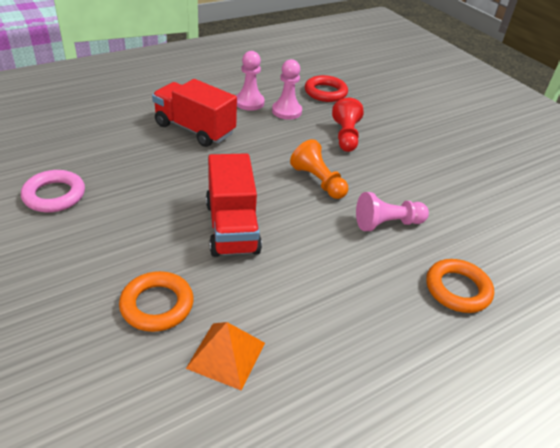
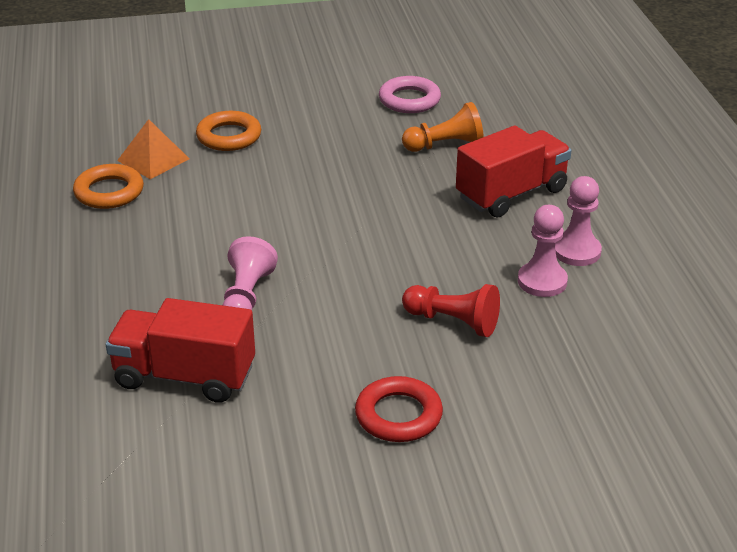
camera: 115 degrees right, 5 degrees down
red truck [206,153,262,257] -> red truck moved to [106,298,255,403]
orange pawn [290,139,348,199] -> orange pawn moved to [402,102,484,152]
red ring [305,75,348,102] -> red ring moved to [355,376,443,442]
orange ring [426,259,494,313] -> orange ring moved to [73,164,144,209]

